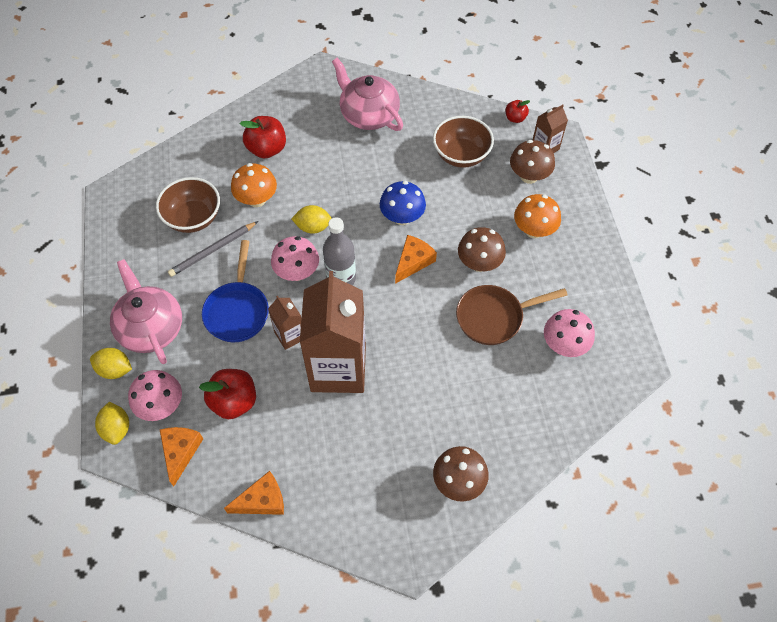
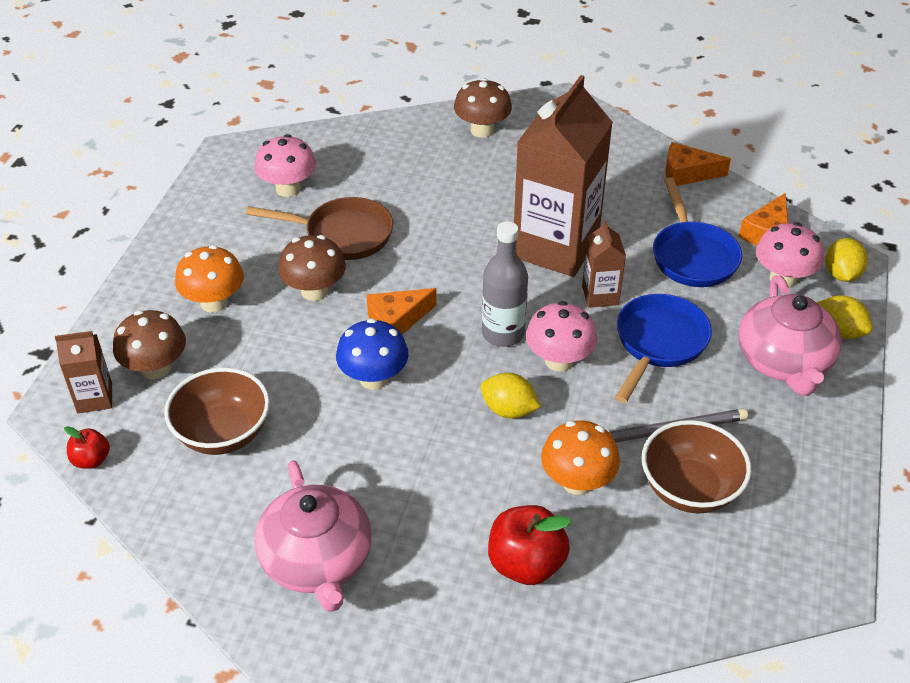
camera: 155 degrees left, 15 degrees down
red apple [199,369,256,419] -> blue pan [653,177,742,287]

